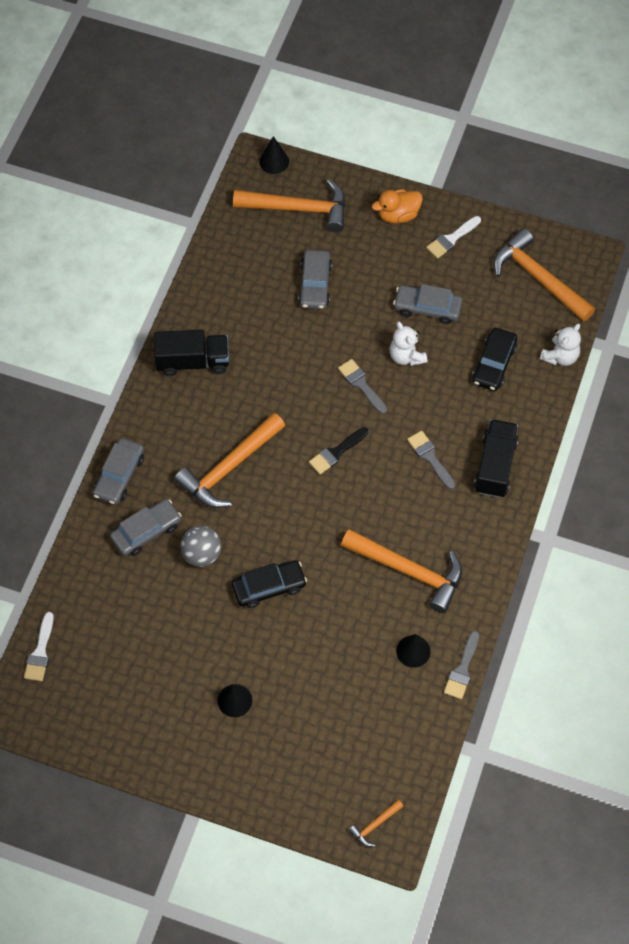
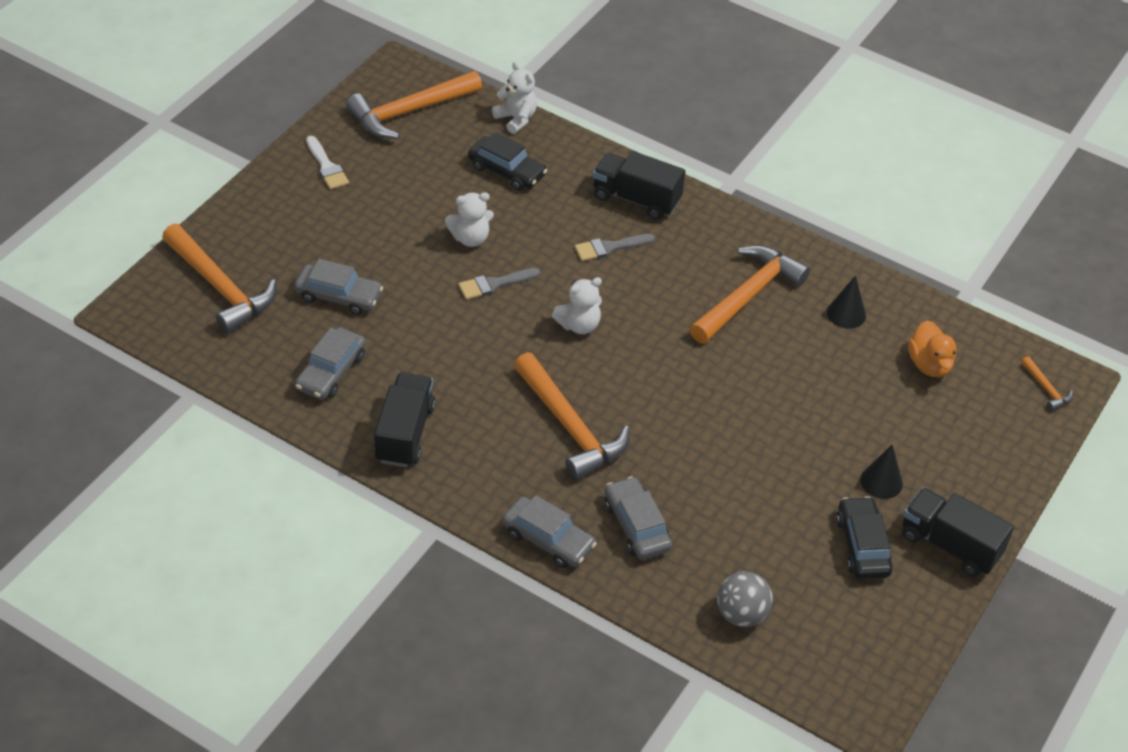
camera: 80 degrees left, 15 degrees down
white brush [24,612,54,682] -> none
grey ball [180,526,221,567] -> grey ball moved to [717,571,773,627]
black car [232,560,307,608] -> black car moved to [836,496,893,579]
orange hammer [233,179,346,232] -> orange hammer turned 120 degrees clockwise [162,224,276,334]
black cone [259,136,289,174] -> none
black brush [309,427,368,475] -> white teddy bear [552,277,602,334]
orange duck [372,189,423,223] -> orange duck moved to [908,320,956,377]
grey car [393,284,463,324] -> grey car moved to [295,327,366,400]
grey brush [444,631,479,699] -> none
none -> black truck [902,488,1014,577]

